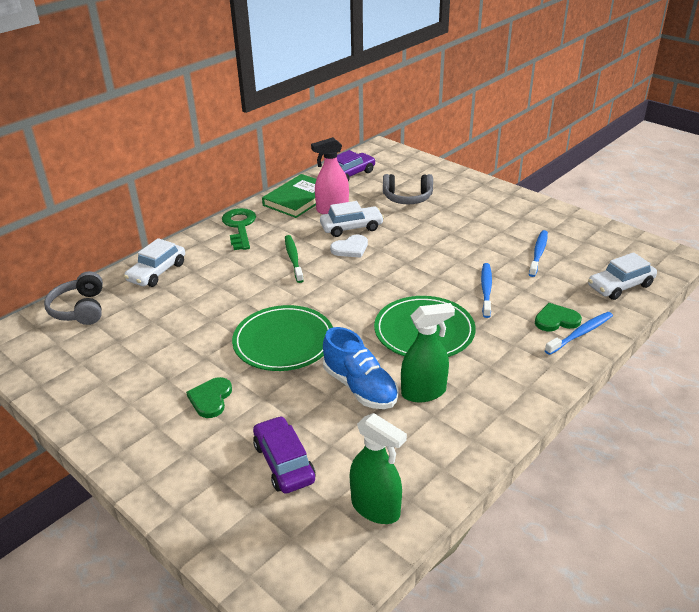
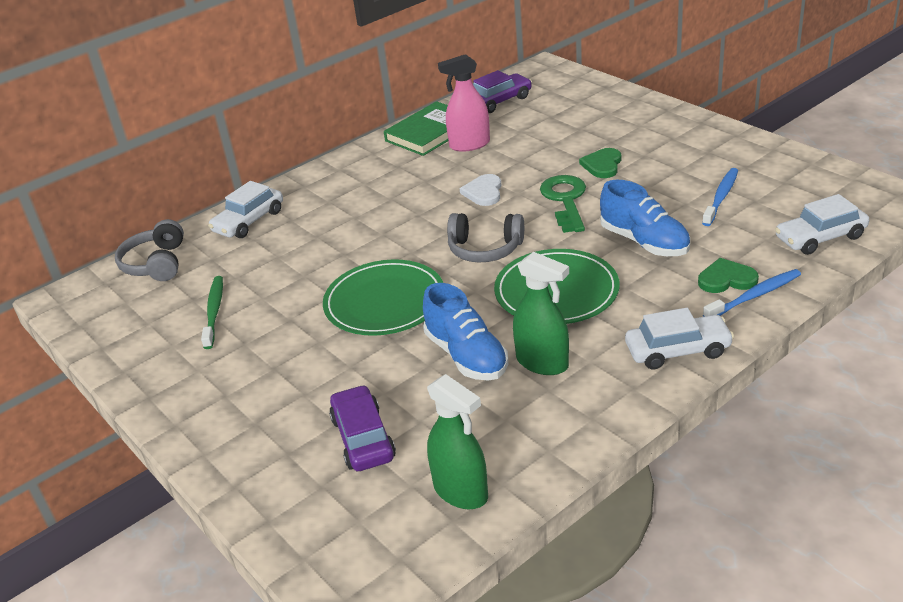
camera: 10 degrees right, 0 degrees up
green heart [186,377,232,418] -> green heart moved to [579,148,621,178]
green key [222,208,256,250] -> green key moved to [540,175,586,233]
green toothbrush [285,235,304,283] -> green toothbrush moved to [201,276,223,349]
white car [320,201,384,237] -> white car moved to [625,308,734,369]
white heart [330,235,368,258] -> white heart turned 120 degrees clockwise [460,174,502,206]
grey headphones [383,174,433,204] -> grey headphones moved to [447,213,524,262]
green spray bottle [401,303,455,403] -> green spray bottle turned 45 degrees clockwise [513,252,569,375]
blue toothbrush [481,263,492,318] -> blue shoe [600,180,690,256]

